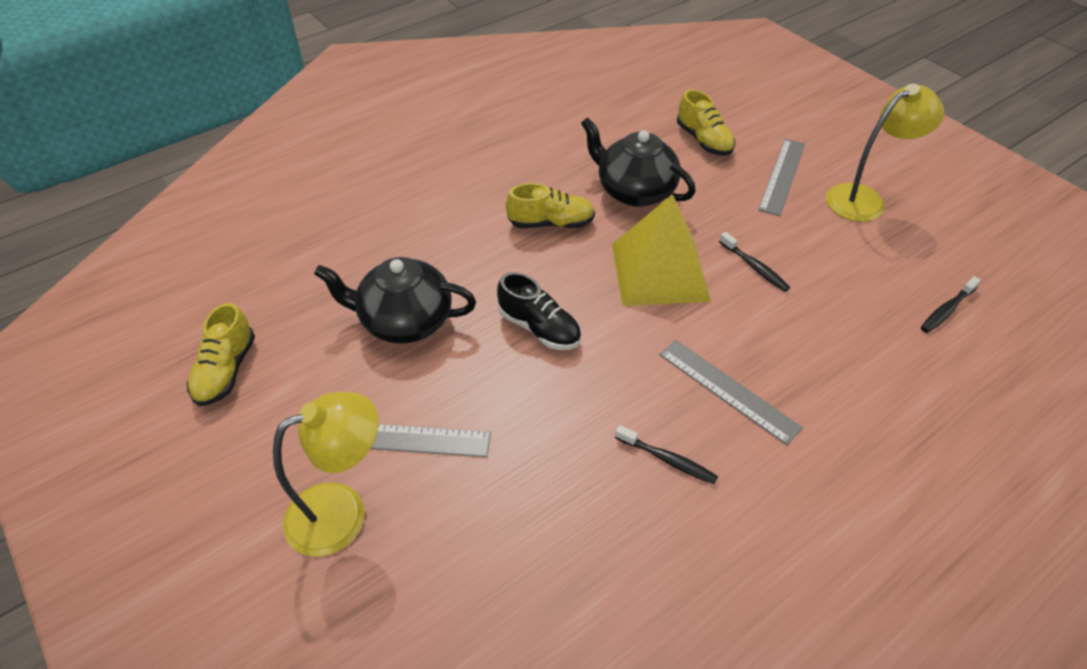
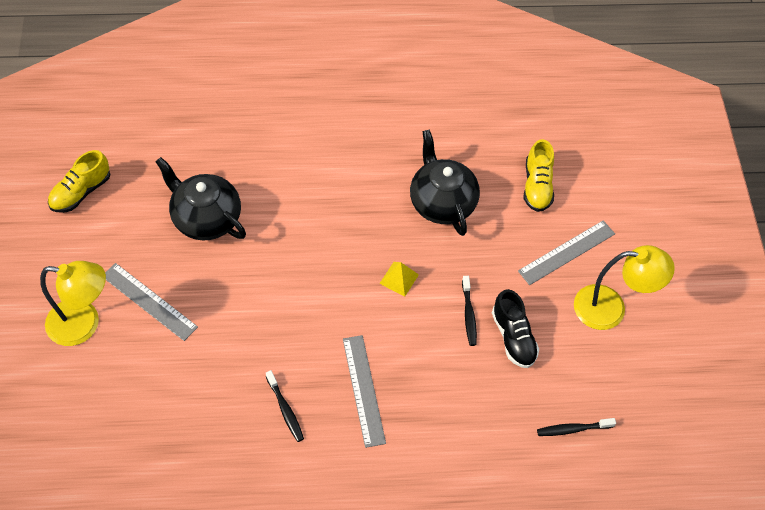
camera: 30 degrees right, 10 degrees up
black shoe [497,272,581,350] -> black shoe moved to [492,289,539,368]
yellow shoe [506,183,595,228] -> none
yellow pyramid [612,194,711,306] -> yellow pyramid [379,262,419,297], size x0.42

